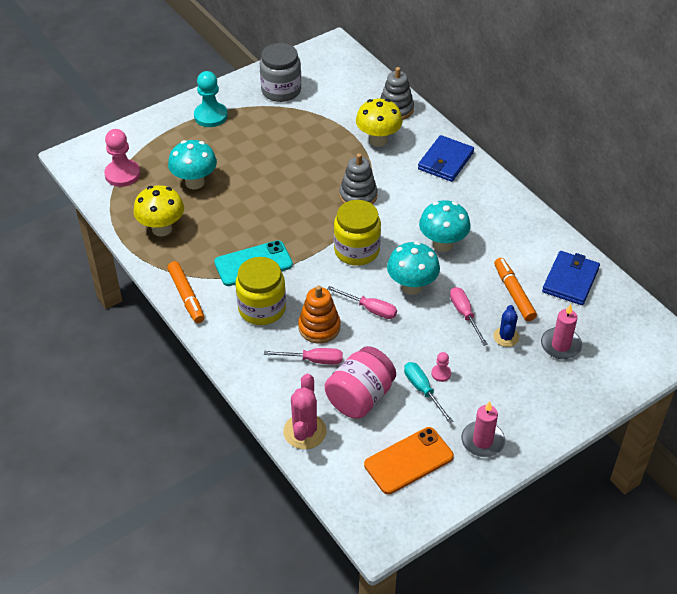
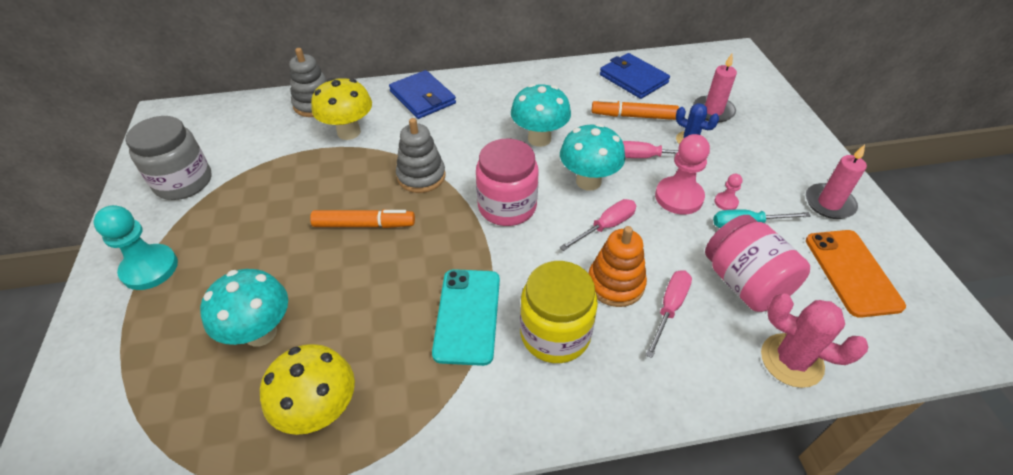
camera: 65 degrees left, 0 degrees up
pink pawn [104,129,140,187] -> pink pawn moved to [655,134,710,215]
orange marker [167,261,205,323] -> orange marker moved to [310,209,415,228]
yellow jar [334,200,381,266] -> pink jar [476,139,539,226]

